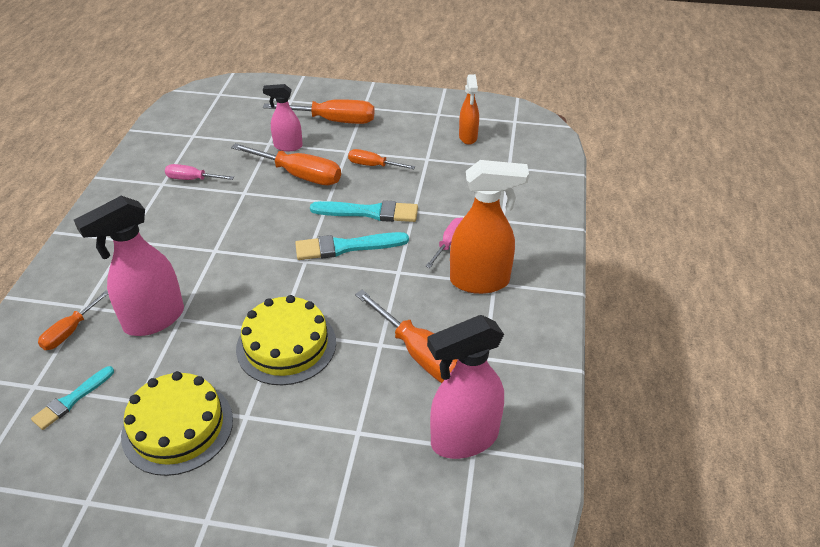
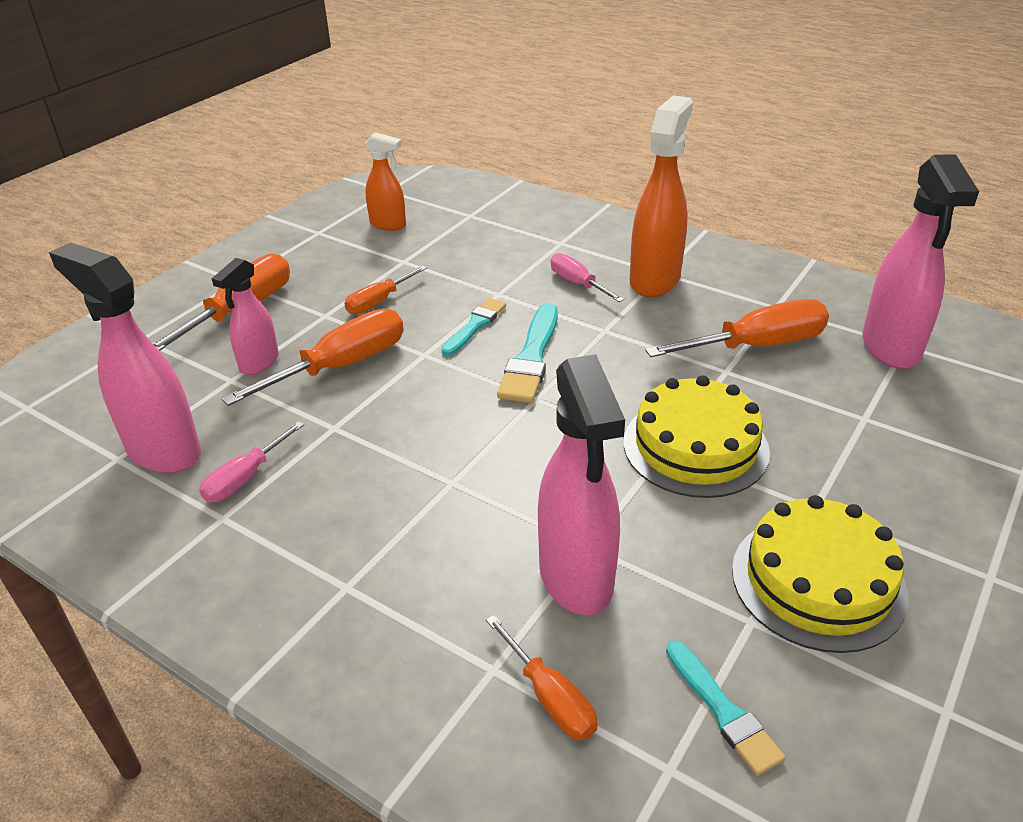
camera: 65 degrees left, 5 degrees down
turquoise brush [310,200,418,222] -> turquoise brush [441,298,506,356], size x0.65
none -> pink spray bottle [49,242,201,473]

